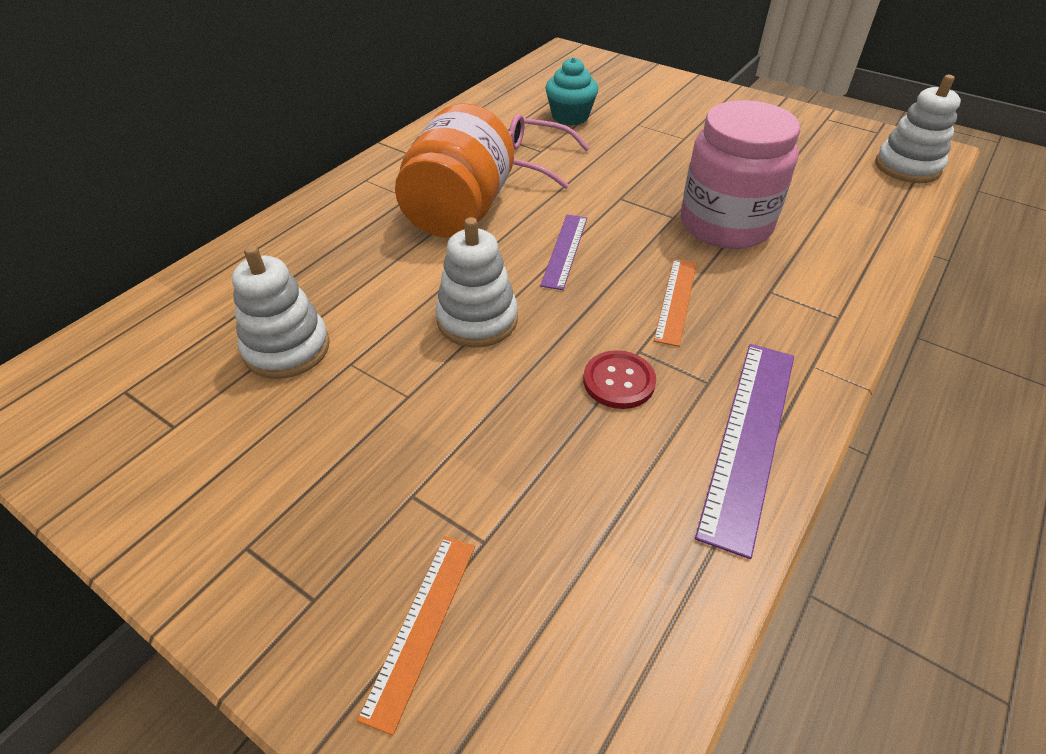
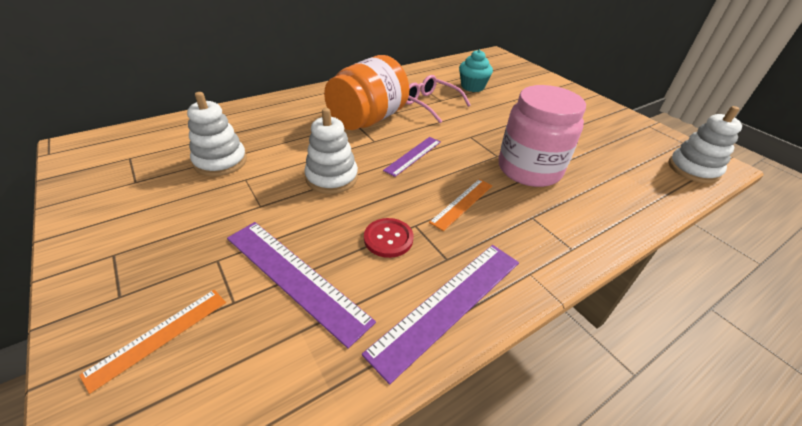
camera: 20 degrees right, 5 degrees down
none -> purple ruler [227,222,376,348]

